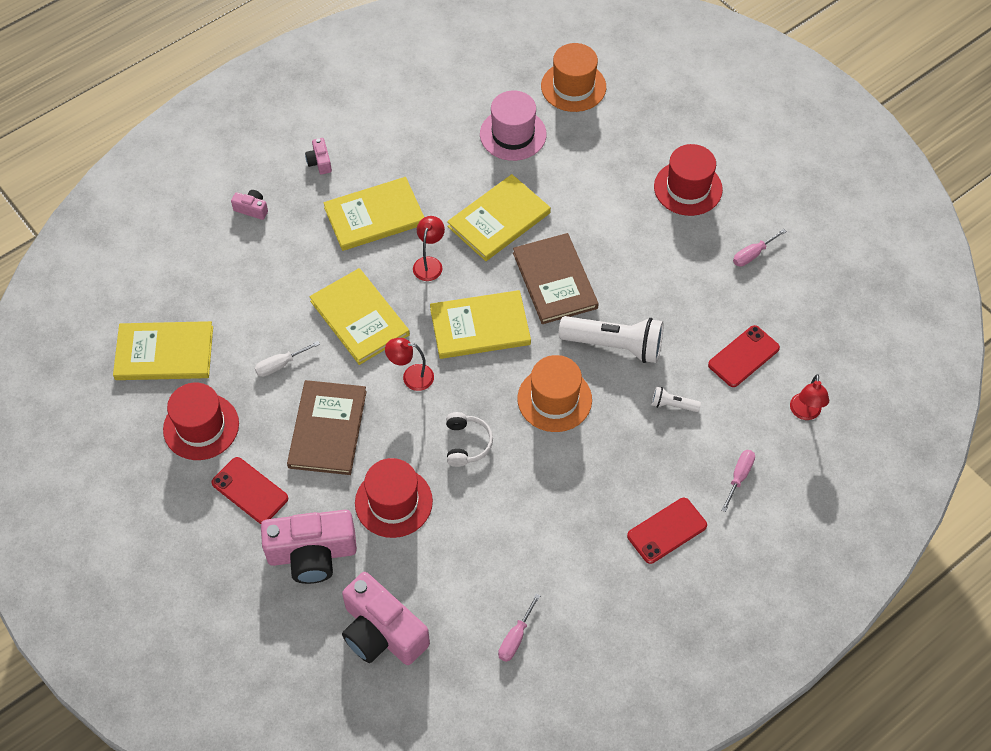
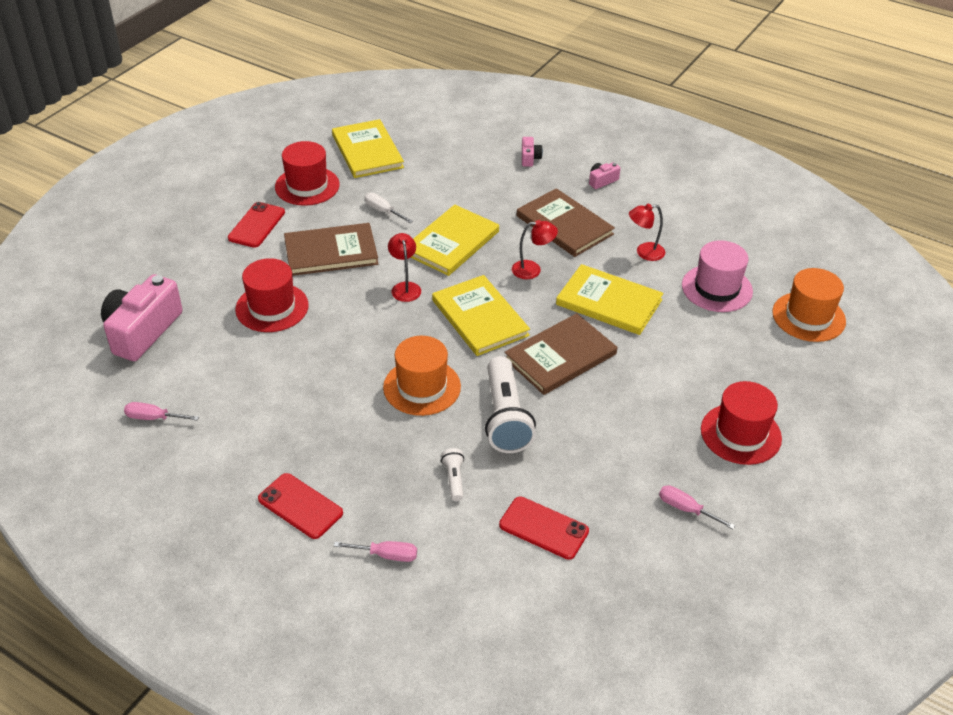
camera: 70 degrees right, 15 degrees down
pink camera [261,510,357,584] -> none
yellow book [323,177,424,251] -> brown book [517,188,615,257]
white headphones [446,412,493,467] -> none
red lamp [790,374,829,420] -> red lamp moved to [629,204,665,261]

